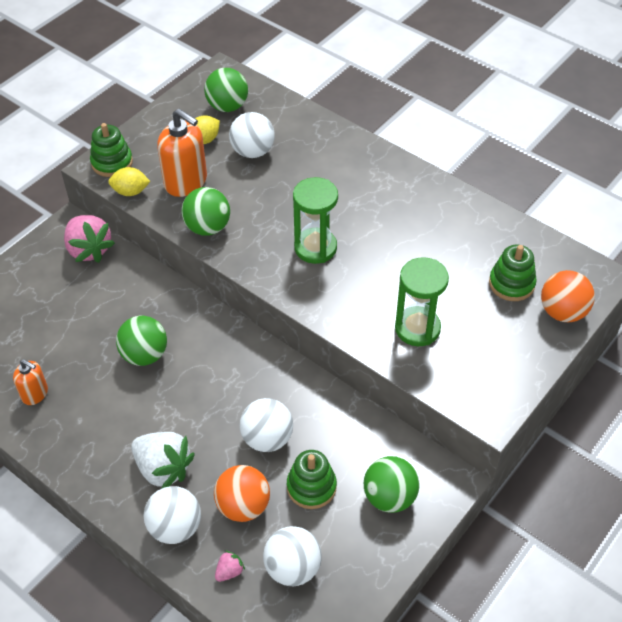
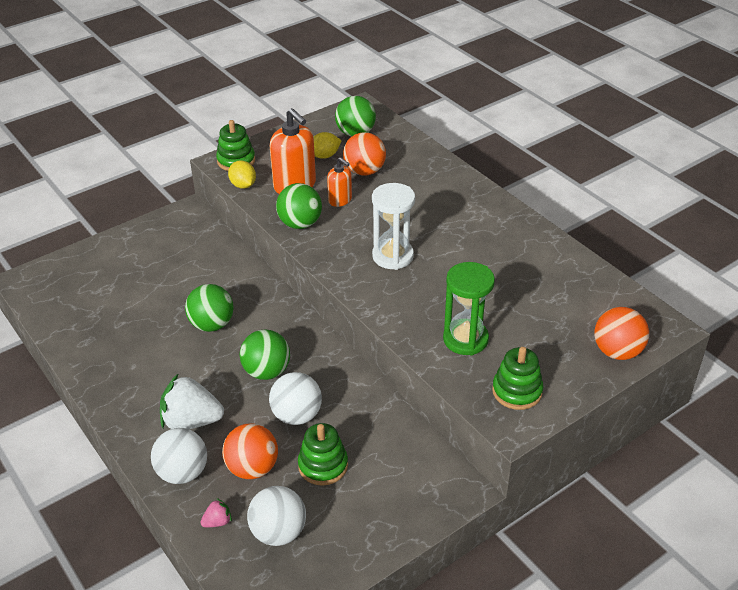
camera: 15 degrees right, 10 degrees down
orange soap dispenser [13,359,48,405] -> orange soap dispenser moved to [327,157,352,207]
pink strawberry [64,215,115,263] -> none
yellow lemon [108,167,151,196] -> yellow lemon turned 45 degrees clockwise [228,160,256,189]
white strawberry [131,432,195,489] -> white strawberry turned 135 degrees clockwise [160,373,224,429]
white ball [229,112,275,158] -> orange ball [343,132,386,176]
green hourglass [293,177,338,264] -> white hourglass [372,183,415,270]
green ball [364,456,420,513] -> green ball moved to [240,329,290,380]
green stacking toy [489,245,537,301] -> green stacking toy moved to [492,347,544,410]

